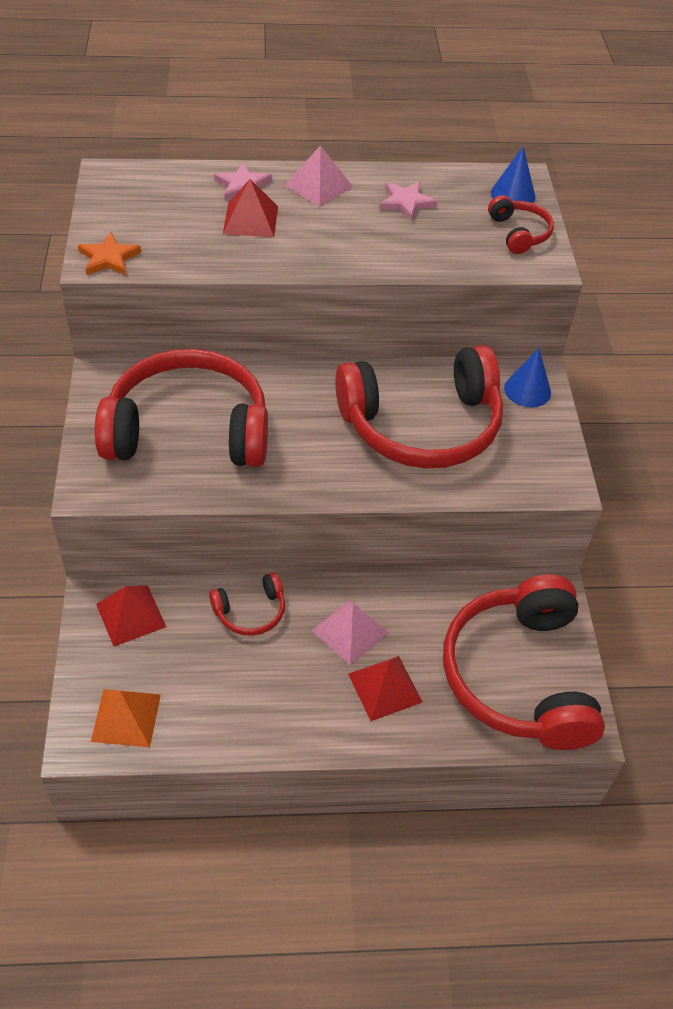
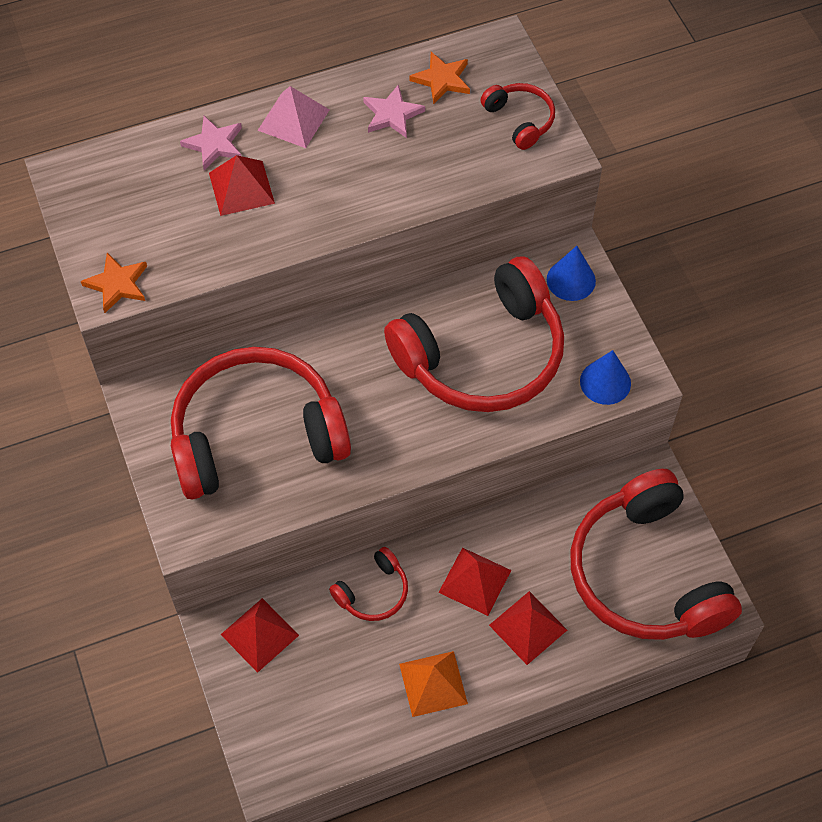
camera: 15 degrees left, 10 degrees up
orange pyramid [91,689,161,747] -> orange pyramid moved to [399,651,468,717]
pink pyramid [312,600,388,665] -> red pyramid [438,548,511,616]
blue cone [491,147,535,203] -> blue cone moved to [580,350,631,405]
none -> orange star [410,52,470,104]

